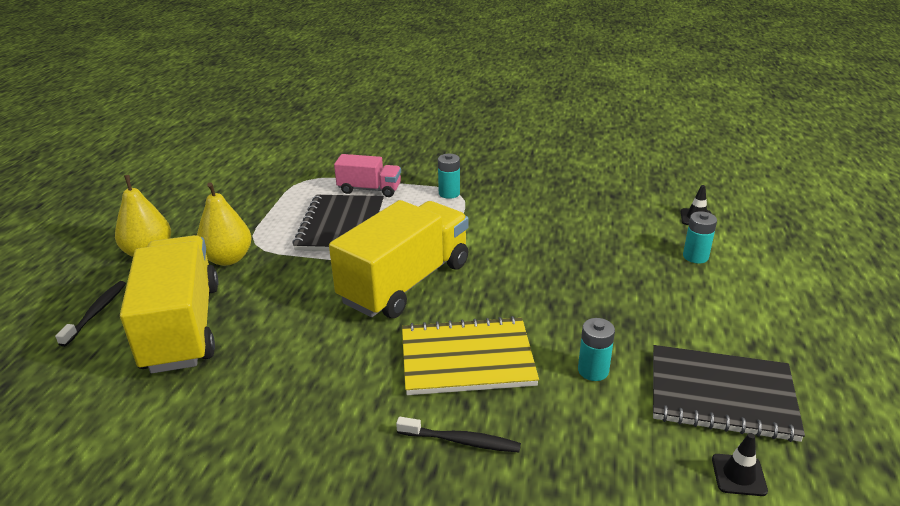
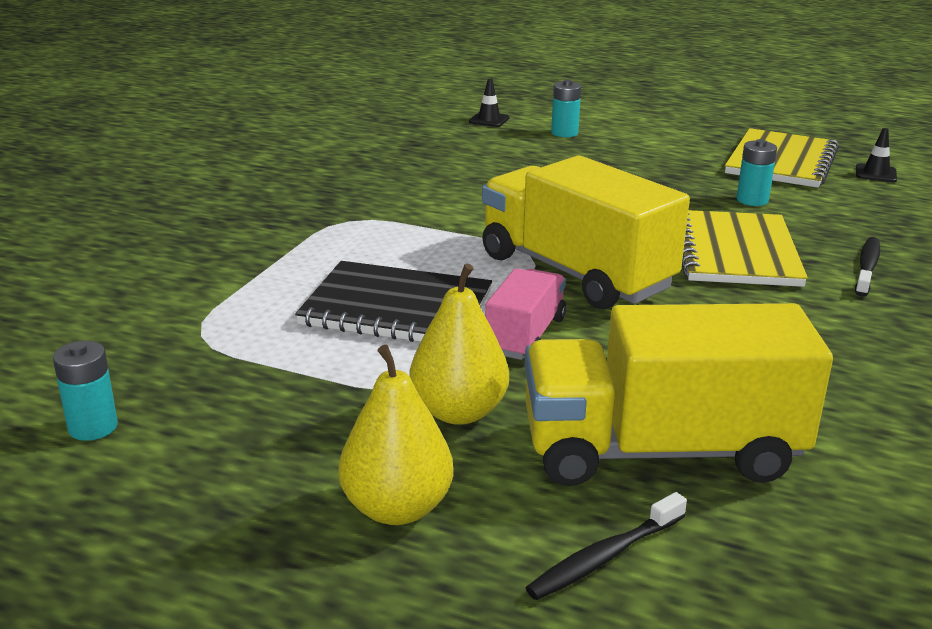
camera: 80 degrees left, 5 degrees down
black toothbrush [55,281,126,347] -> black toothbrush turned 60 degrees counterclockwise [526,492,687,600]
pink truck [334,154,401,197] -> pink truck moved to [485,268,566,360]
turquoise battery [438,154,460,199] -> turquoise battery moved to [53,341,118,441]
black notebook [653,345,805,442] -> yellow notebook [725,128,839,188]

